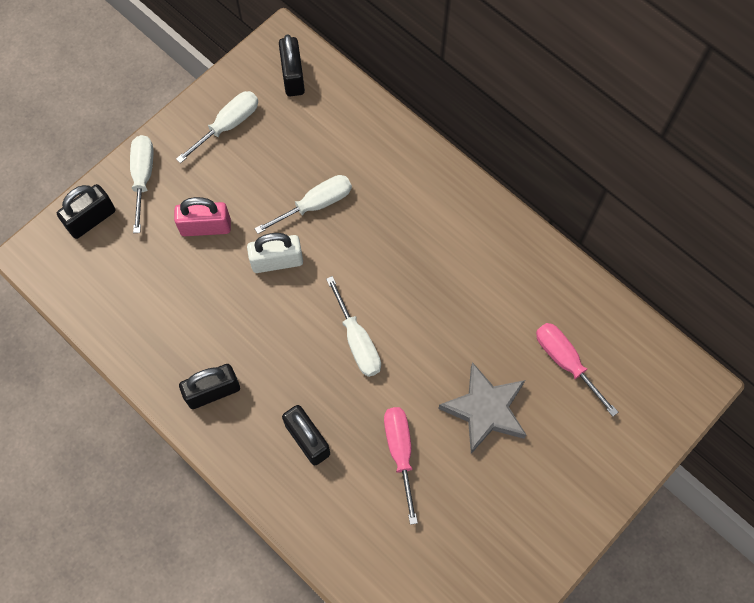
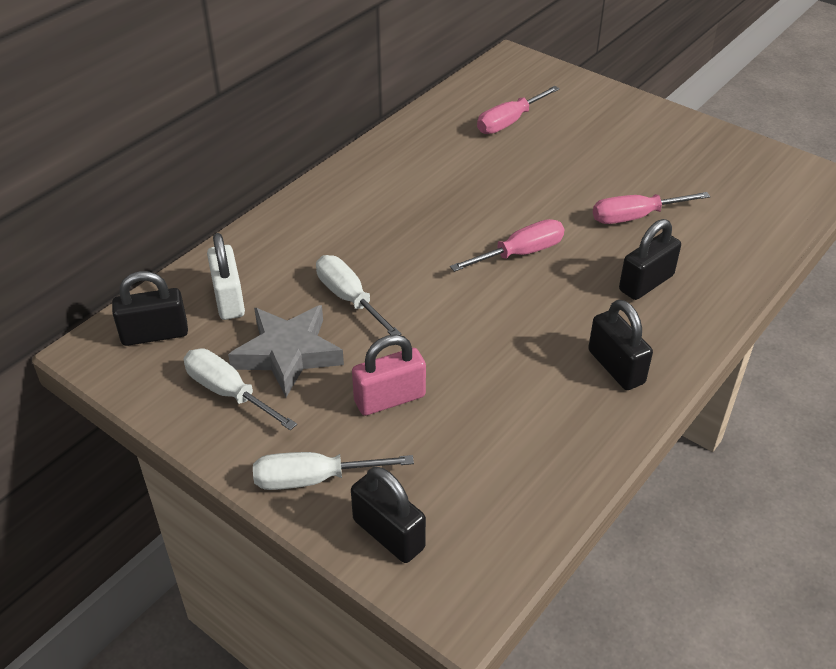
camera: 95 degrees left, 25 degrees down
pink padlock [174,197,231,236] -> pink padlock turned 75 degrees clockwise [352,334,426,416]
white padlock [247,233,303,273] -> white padlock moved to [207,233,245,320]
white screwdriver [326,276,381,377] -> pink screwdriver [450,219,564,272]
grey star [438,362,526,454] -> grey star moved to [228,305,344,397]

